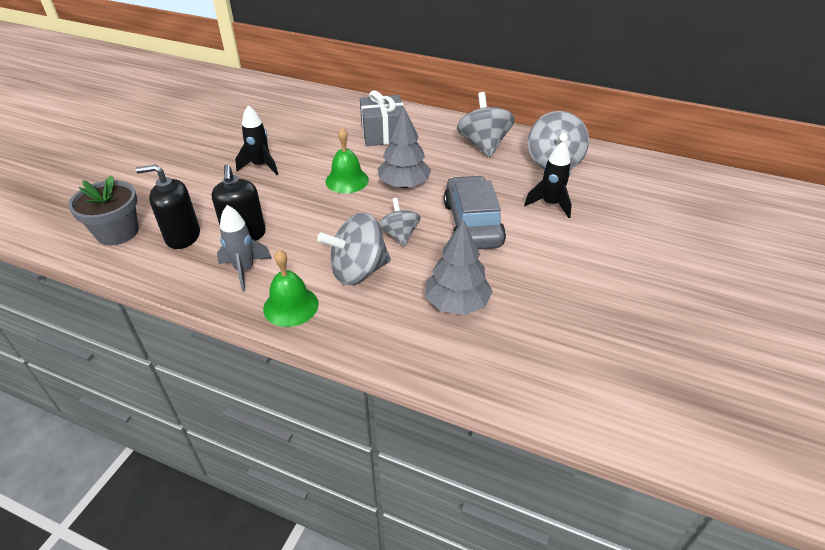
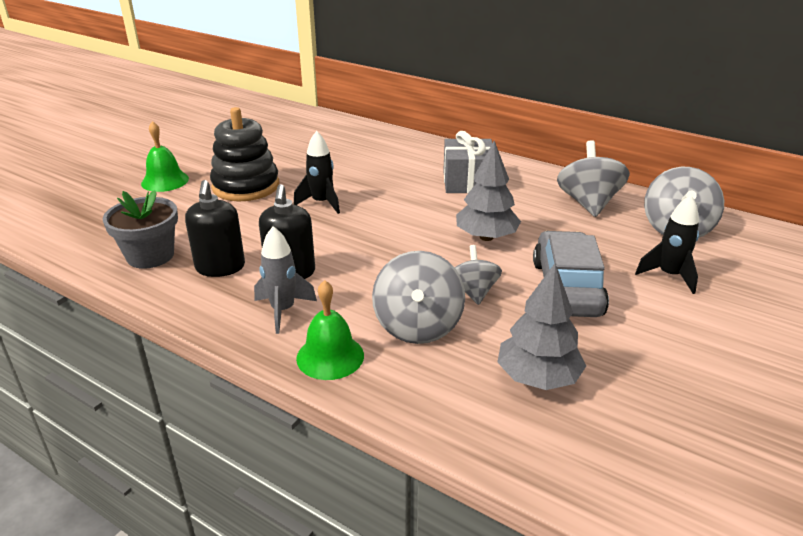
camera: 10 degrees right, 10 degrees down
black soap dispenser [136,165,200,249] -> black soap dispenser turned 105 degrees counterclockwise [185,180,245,277]
grey spinning top [317,213,391,285] -> grey spinning top turned 75 degrees counterclockwise [372,251,465,344]
green bell [325,127,369,193] -> green bell moved to [141,121,189,192]
none -> black stacking toy [210,107,279,201]

